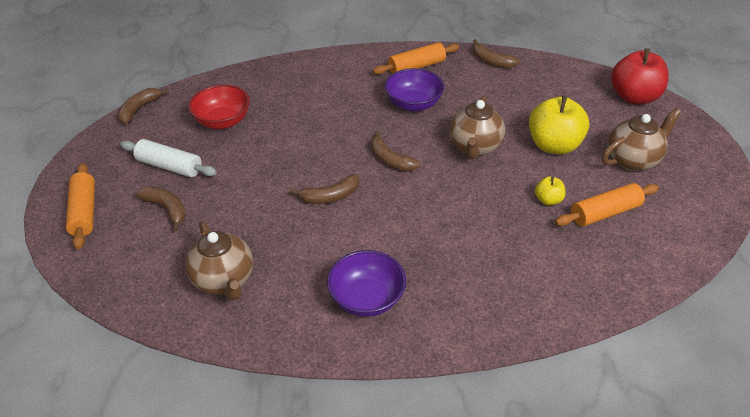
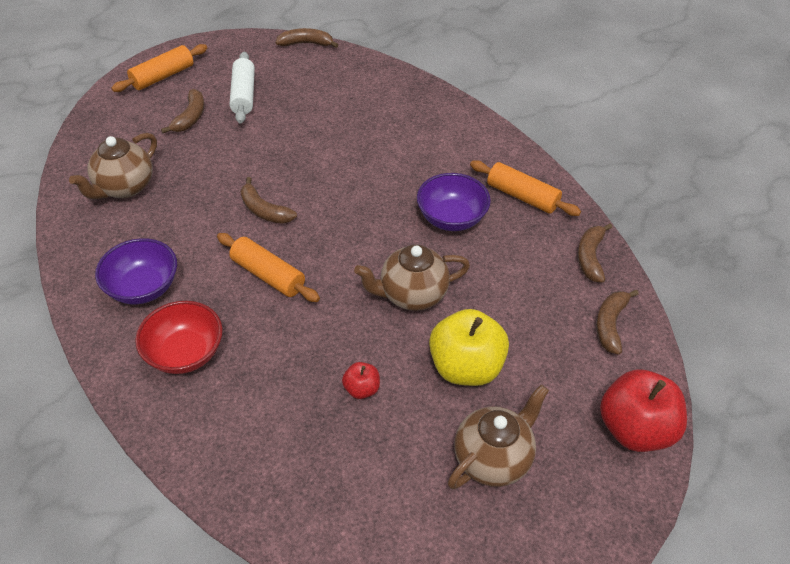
camera: 60 degrees right, 5 degrees up
red bowl [188,85,250,129] -> red bowl moved to [135,301,223,374]
brown banana [371,131,420,171] -> brown banana moved to [596,290,639,355]
yellow apple [535,176,565,205] -> red apple [342,362,380,399]
orange rolling pin [555,183,659,226] -> orange rolling pin moved to [217,233,320,302]
brown teapot [602,108,682,171] -> brown teapot turned 75 degrees counterclockwise [448,385,549,490]

